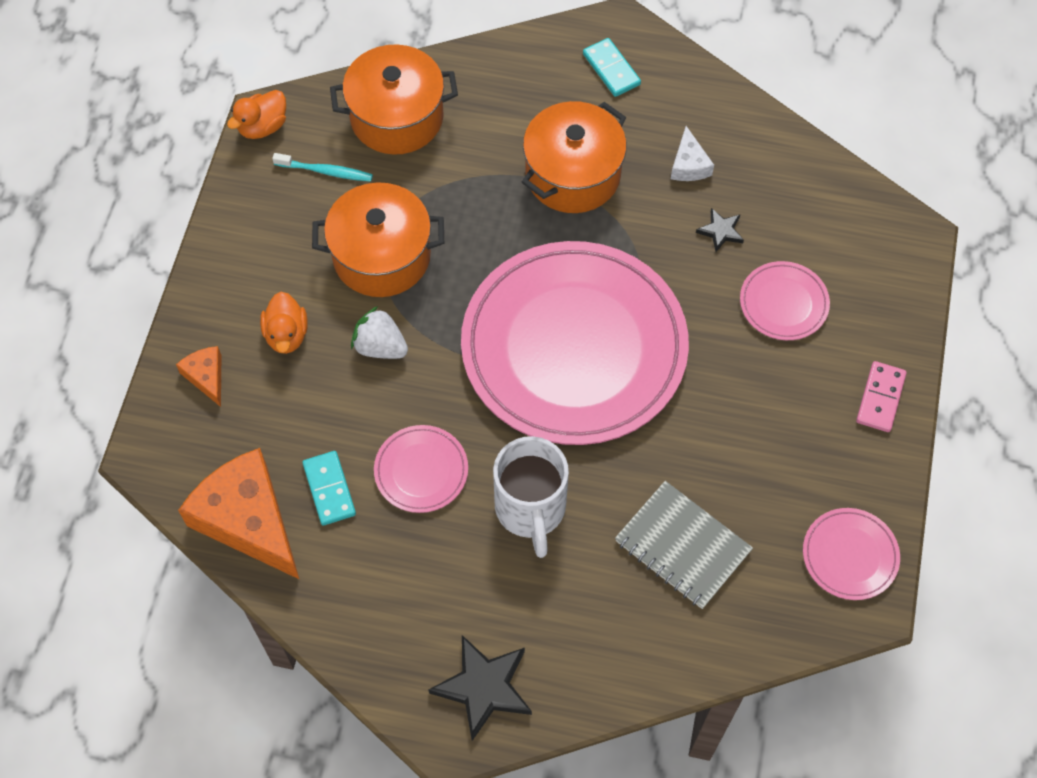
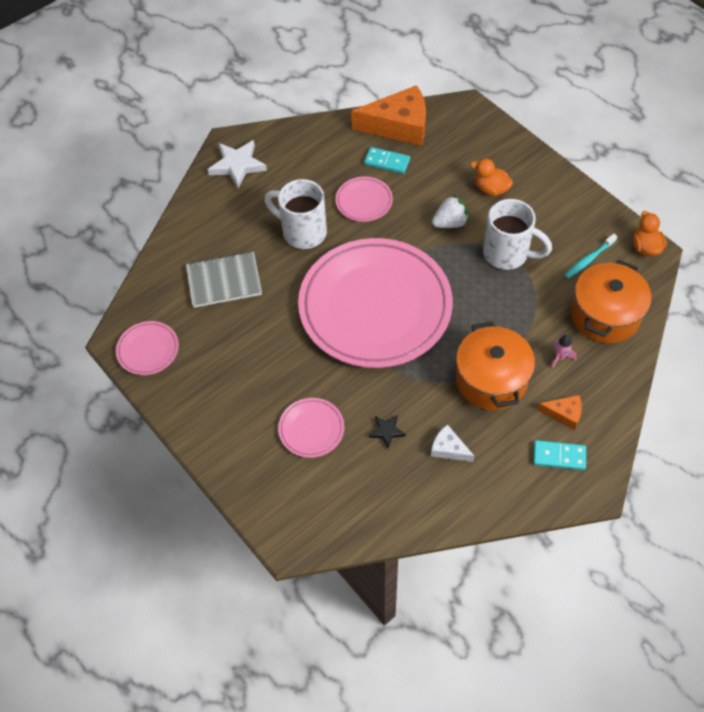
camera: 130 degrees right, 5 degrees down
orange cheese [176,346,221,407] -> orange cheese moved to [537,395,582,430]
orange pot [312,182,444,297] -> white mug [483,199,552,270]
black star [429,635,532,741] -> white star [207,140,267,189]
pink domino [856,361,907,432] -> none
none -> pink rocket [551,335,577,368]

